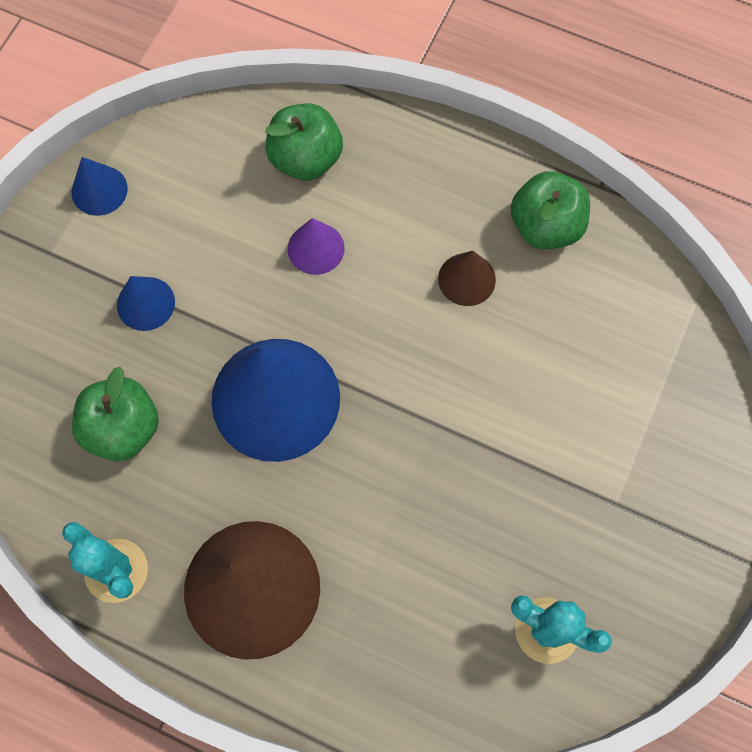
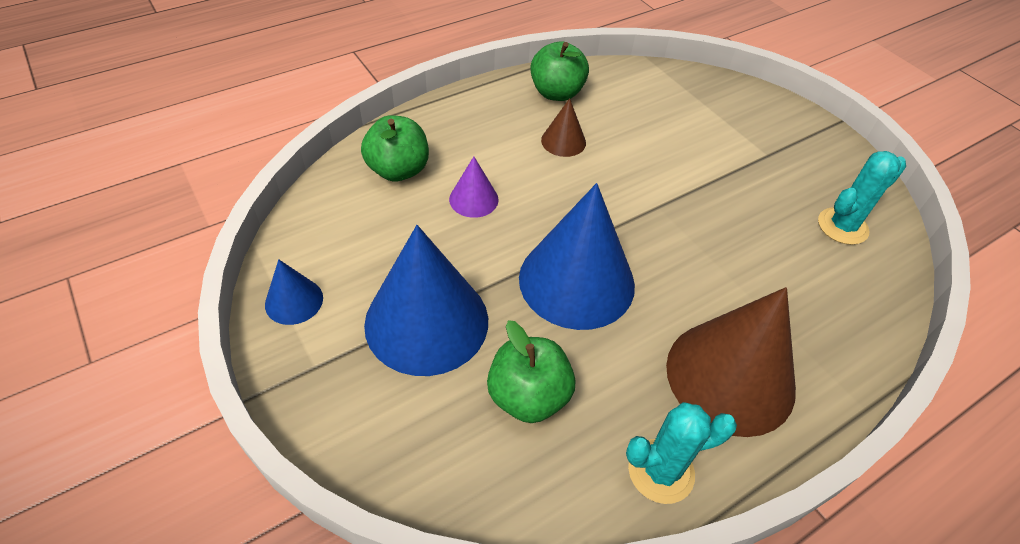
camera: 60 degrees left, 20 degrees down
blue cone [117,276,175,331] -> blue cone [364,225,488,376], size x2.15

